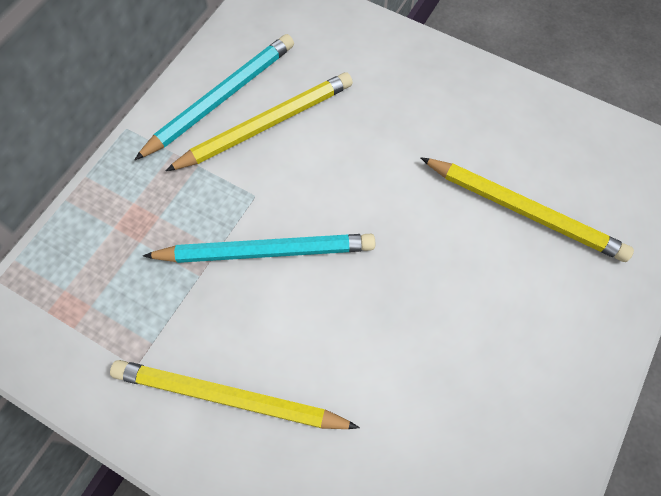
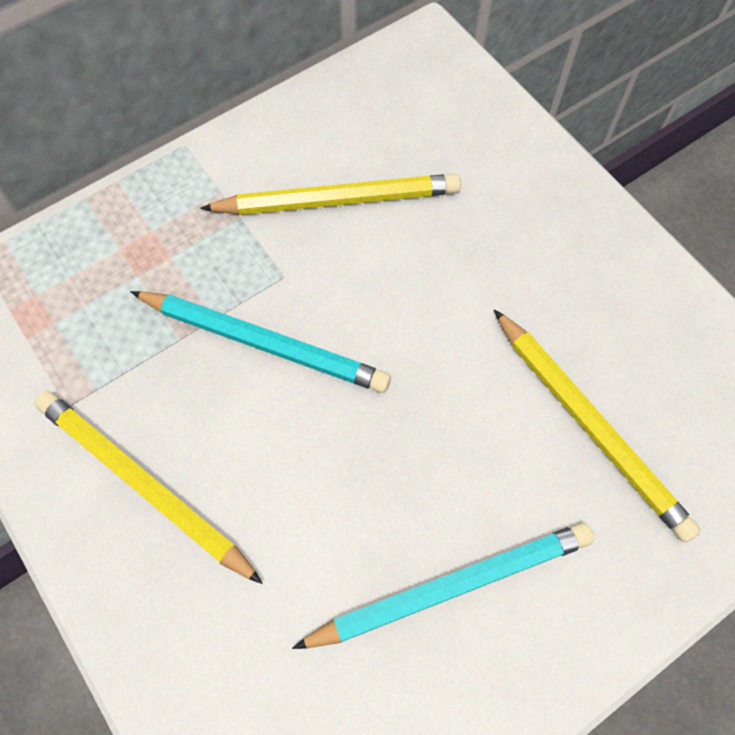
camera: 25 degrees right, 0 degrees up
turquoise pencil [134,34,294,160] -> turquoise pencil moved to [292,523,594,649]

